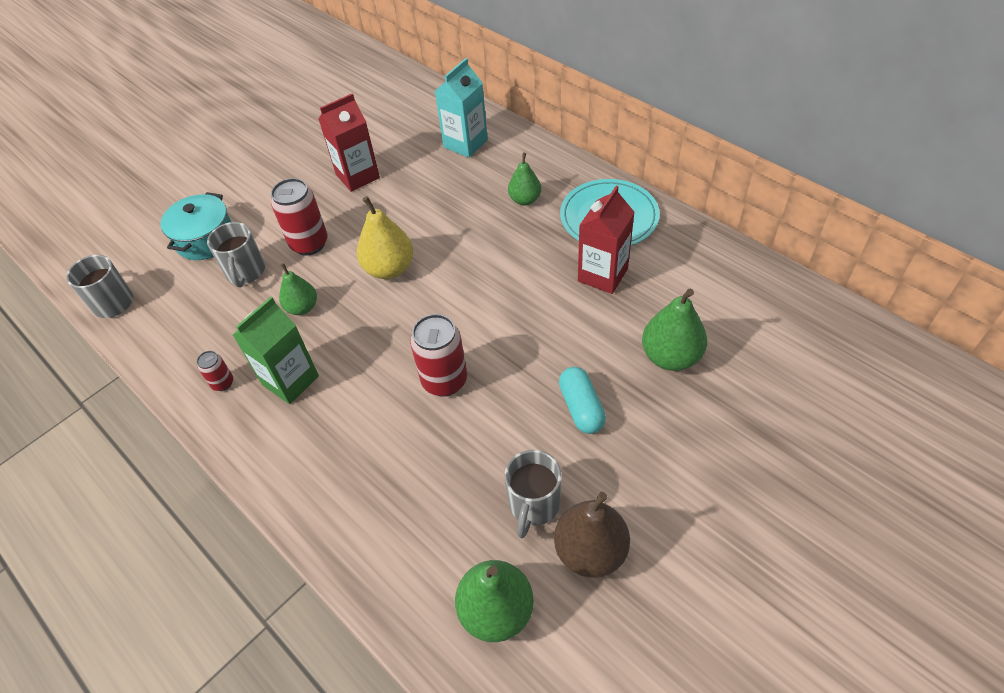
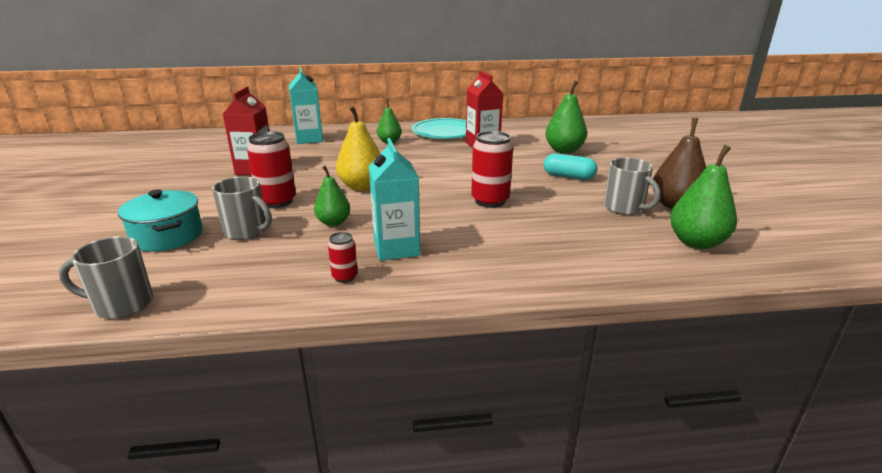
camera: 55 degrees left, 25 degrees down
green carton [233,297,319,404] -> turquoise carton [369,138,420,261]

